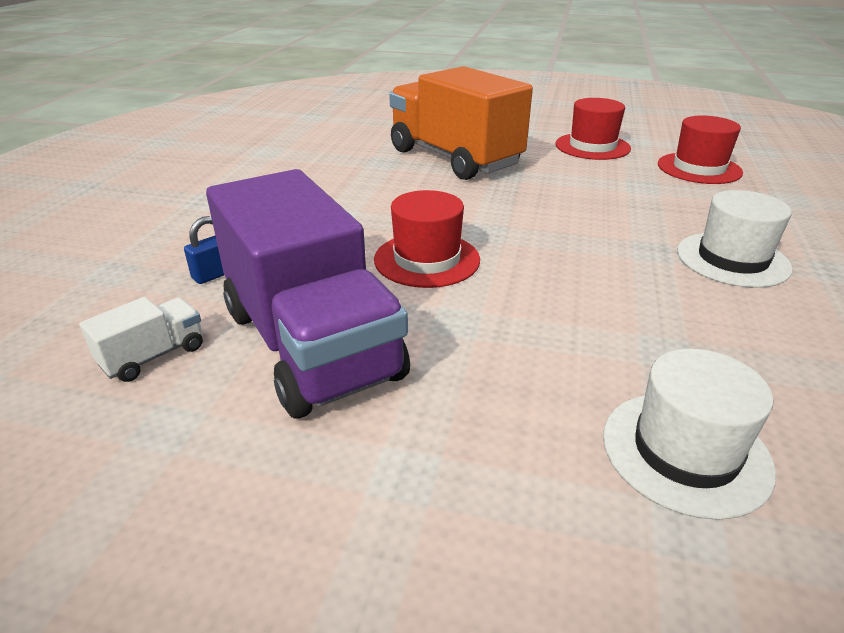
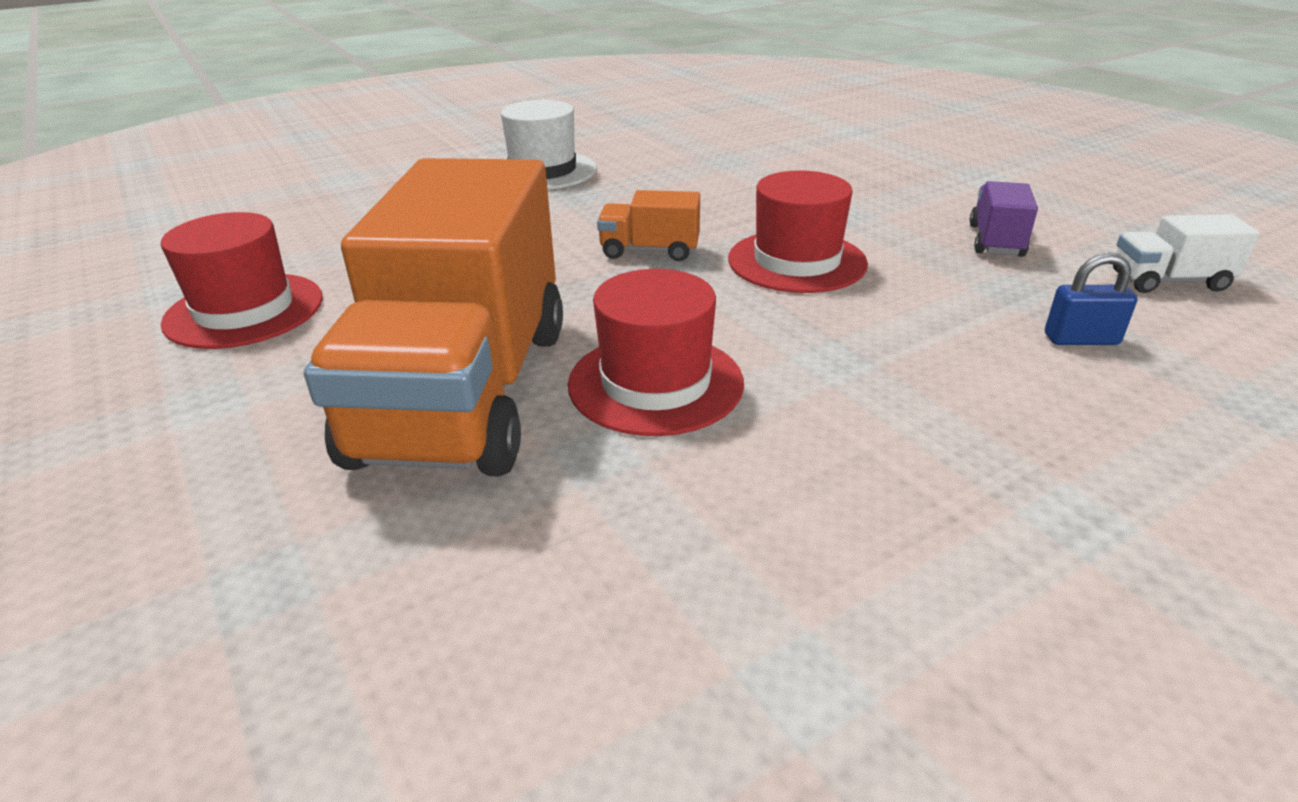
camera: 135 degrees left, 0 degrees up
purple truck [206,169,410,419] -> purple truck [969,181,1038,257], size x0.40
white hat [603,349,776,520] -> none
red hat [658,115,743,184] -> red hat moved to [568,269,744,436]
none -> orange truck [597,190,700,261]

